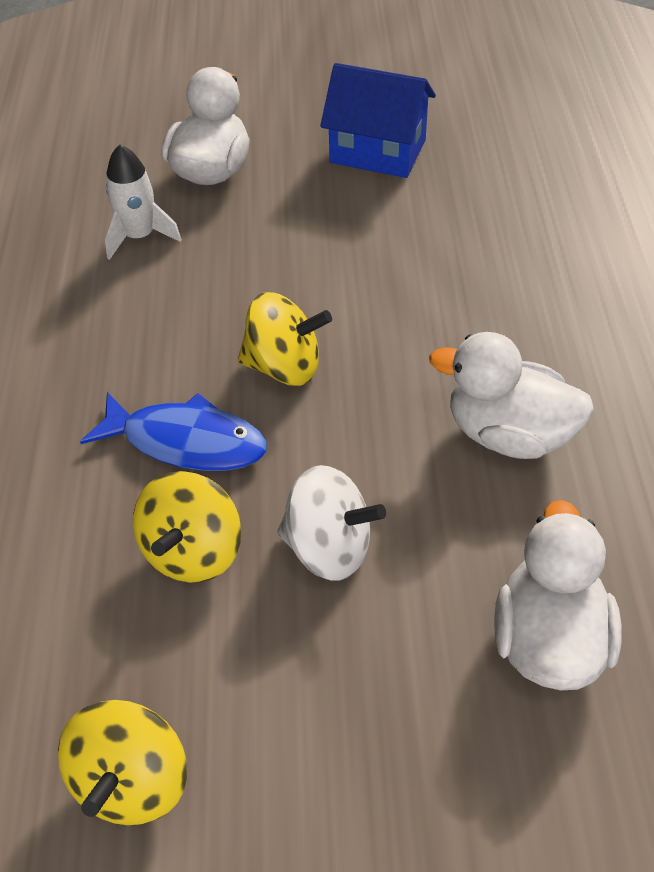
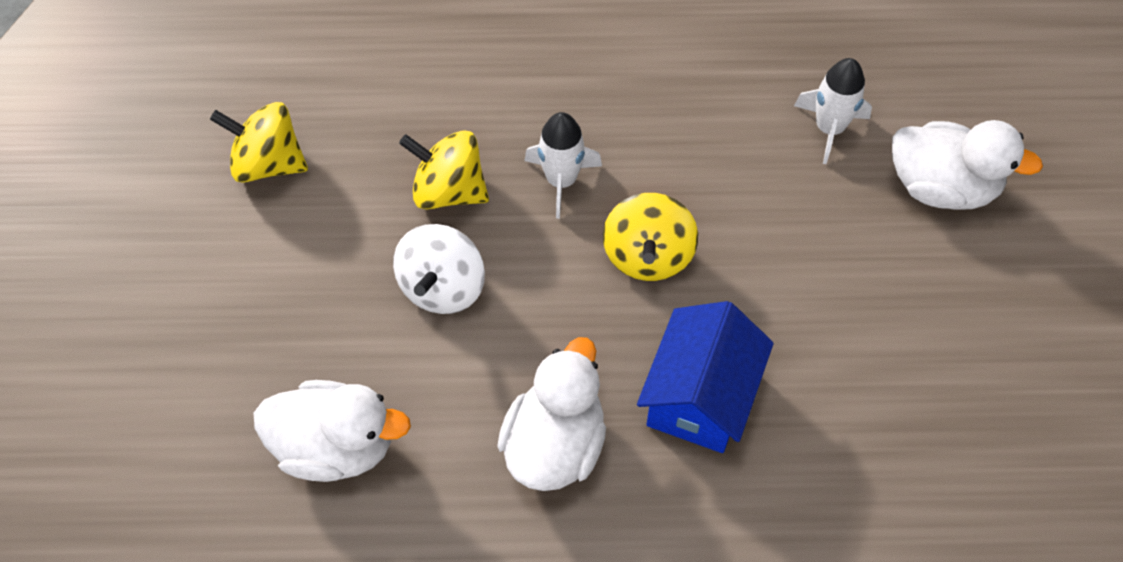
camera: 90 degrees right, 10 degrees up
blue fish [80,392,267,471] -> white rocket [524,112,602,219]
blue house [320,63,436,178] -> blue house moved to [637,301,774,453]

